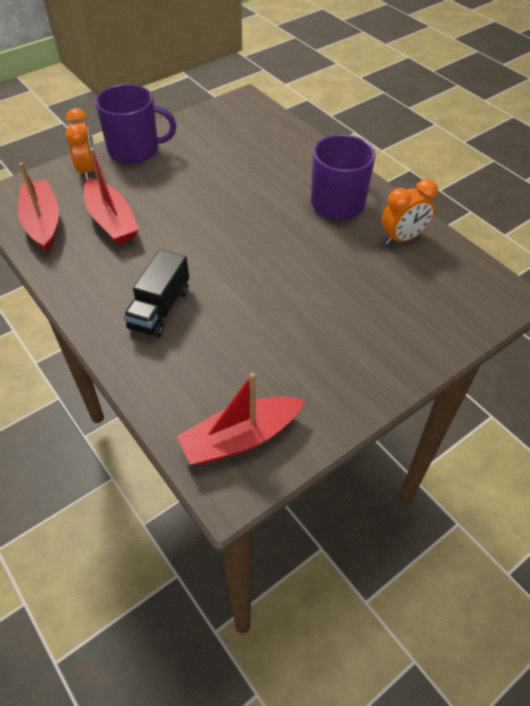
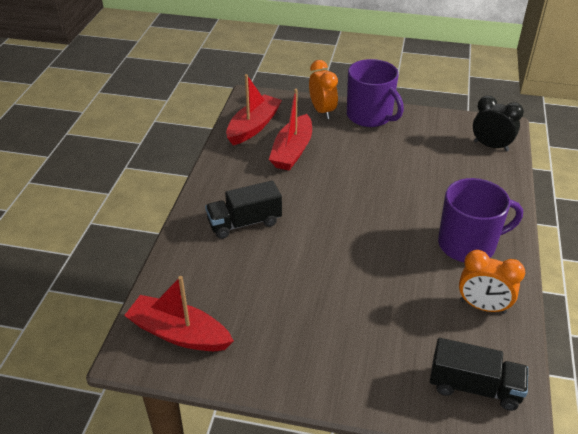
camera: 50 degrees right, 10 degrees down
orange clock [66,108,96,181] -> orange clock turned 60 degrees counterclockwise [309,60,338,119]
none -> black truck [430,338,528,411]
none -> black clock [473,96,524,151]

